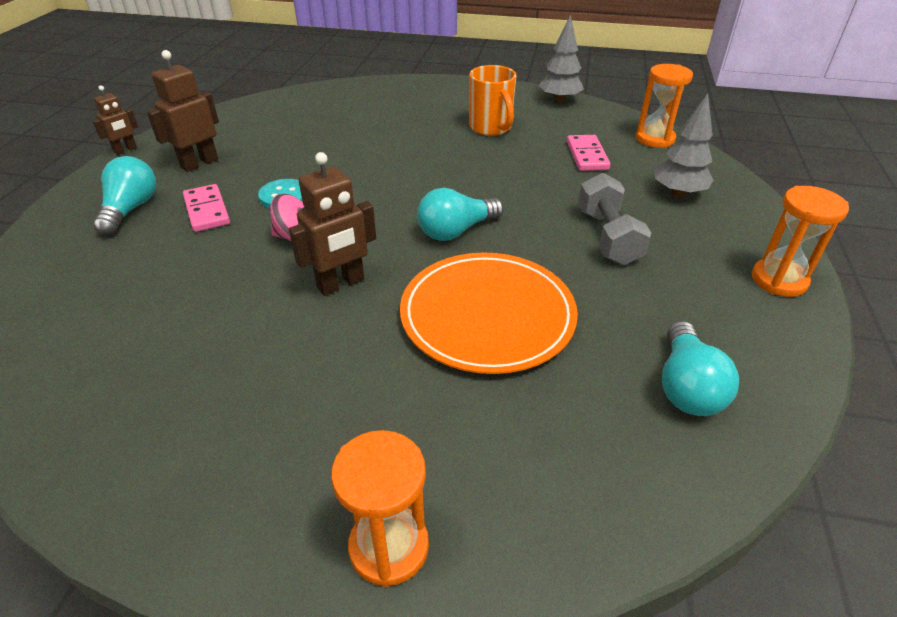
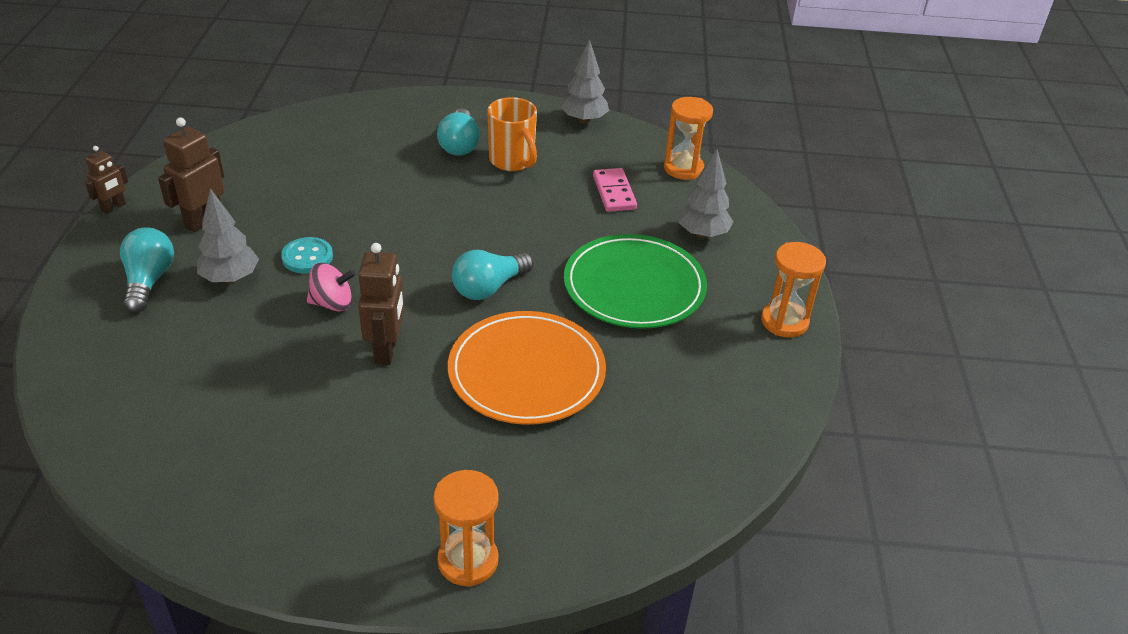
camera: 10 degrees left, 0 degrees up
pink domino [183,184,230,232] -> grey tree [197,188,259,283]
brown robot [289,152,376,296] -> brown robot turned 45 degrees counterclockwise [358,243,404,365]
grey dumbbell [578,173,651,265] -> green plate [564,234,707,329]
turquoise light bulb [662,321,739,416] -> turquoise light bulb moved to [437,109,480,156]

